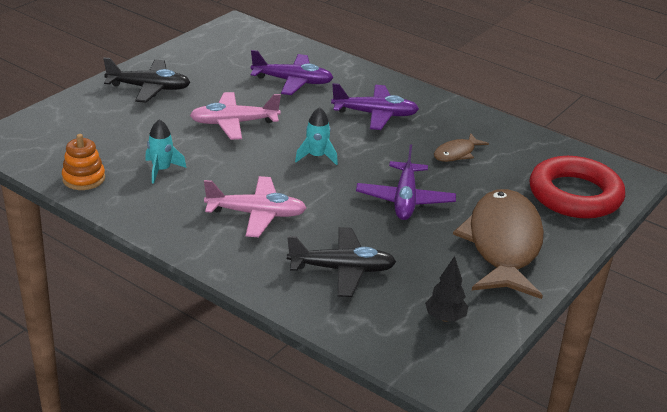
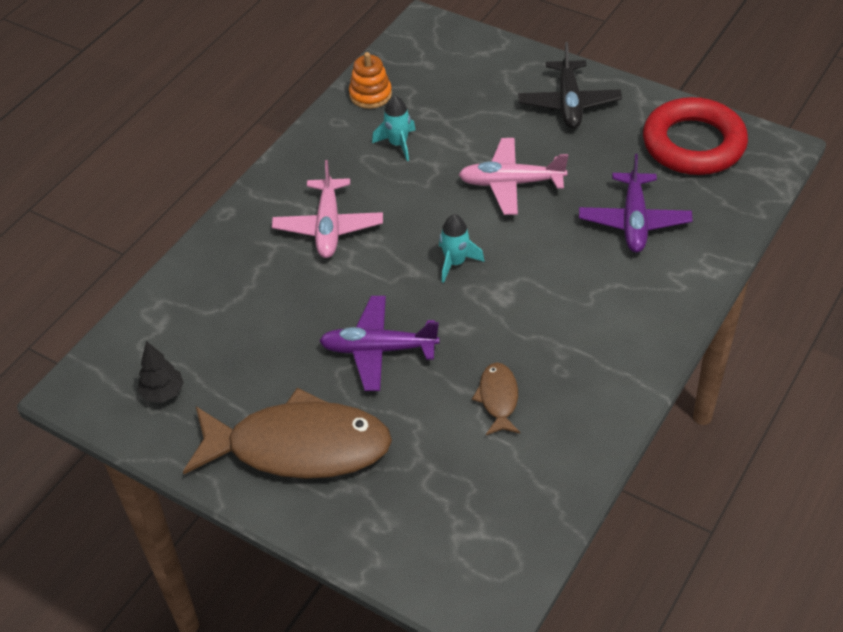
camera: 90 degrees right, 15 degrees up
pink plane [190,92,281,140] -> pink plane turned 75 degrees counterclockwise [459,138,568,215]
black plane [287,227,396,297] -> none
purple plane [331,83,419,130] -> none
brown fish [434,133,489,162] -> brown fish turned 45 degrees clockwise [472,362,521,435]
red ring [529,156,625,219] -> red ring moved to [643,97,748,175]

